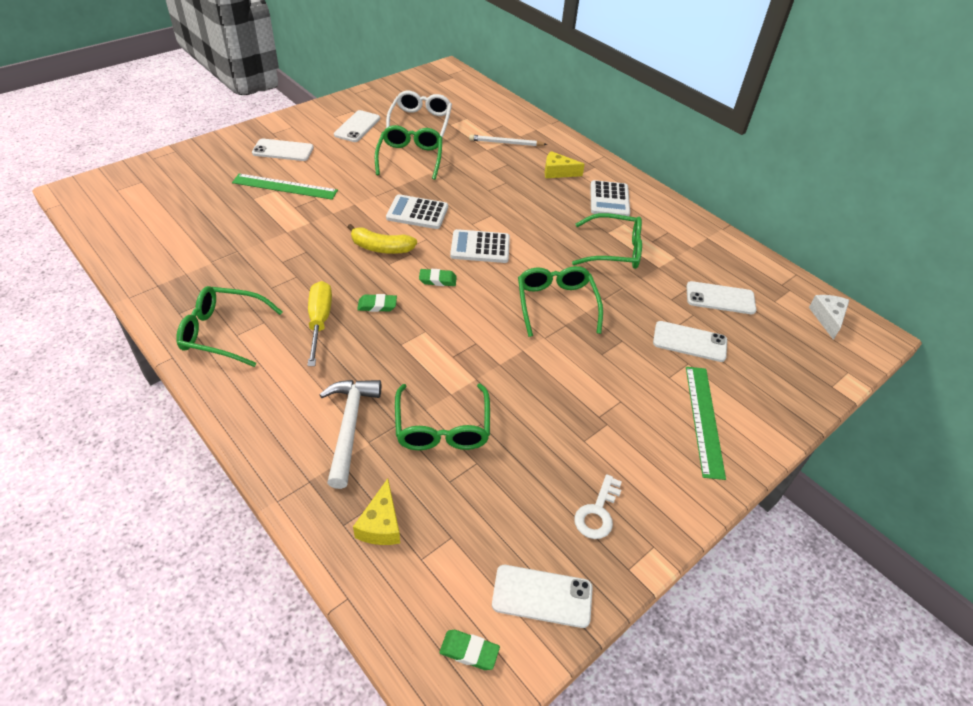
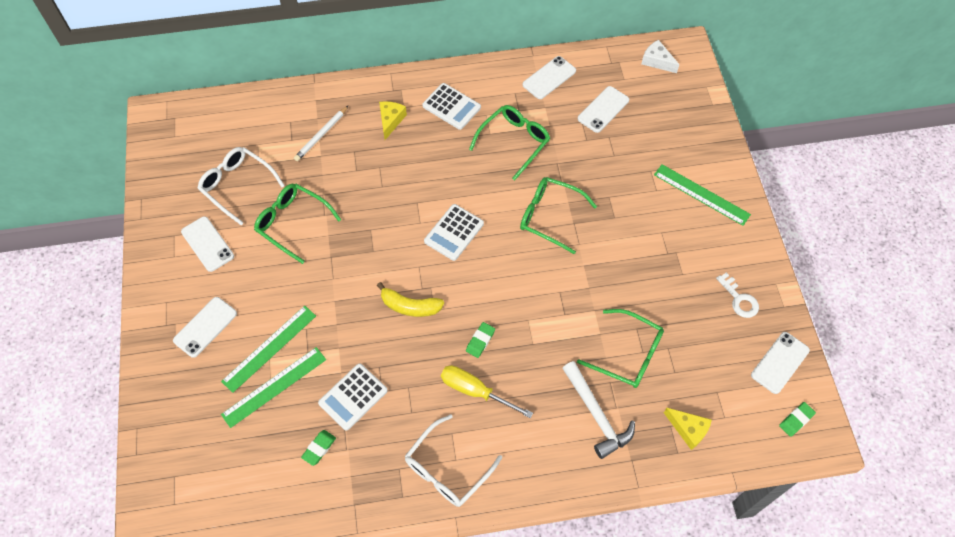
camera: 55 degrees left, 15 degrees up
green glasses [176,286,283,367] -> white glasses [405,414,502,507]
white hammer [319,380,381,489] -> white hammer turned 150 degrees counterclockwise [562,361,635,459]
yellow banana [347,224,417,254] -> yellow banana turned 60 degrees clockwise [377,282,444,317]
white calculator [386,194,448,229] -> white calculator moved to [318,363,388,431]
green eraser [419,269,457,286] -> green eraser moved to [301,430,336,466]
yellow cheese [545,151,585,178] -> yellow cheese turned 150 degrees clockwise [379,101,407,140]
white phone [653,321,727,362] -> white phone moved to [523,56,576,99]
none -> green ruler [221,347,326,428]

